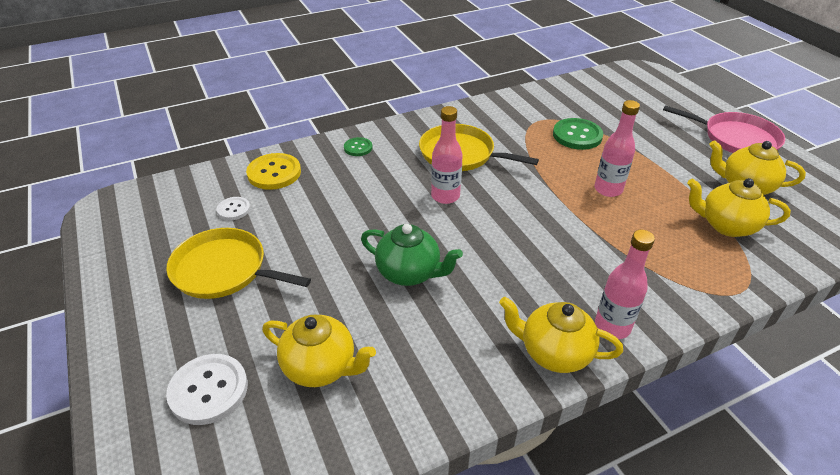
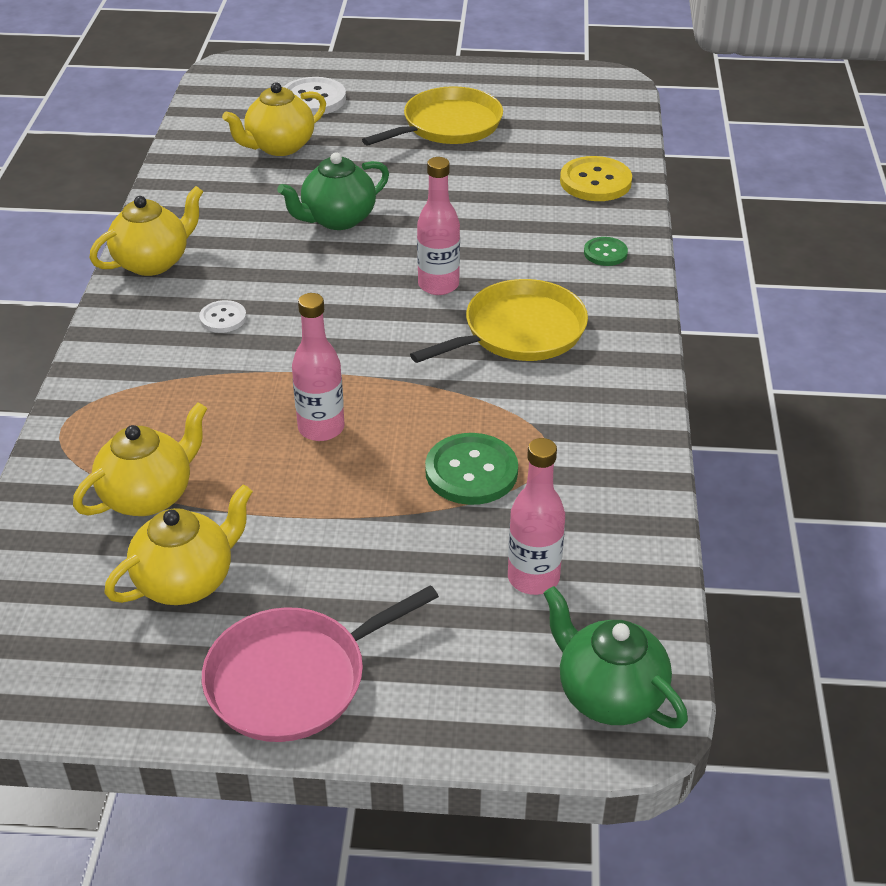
camera: 120 degrees right, 0 degrees up
white button [217,197,250,220] -> white button moved to [199,300,246,333]
pink bottle [595,230,655,339] -> pink bottle moved to [508,438,565,595]
none -> green teapot [543,586,688,728]

